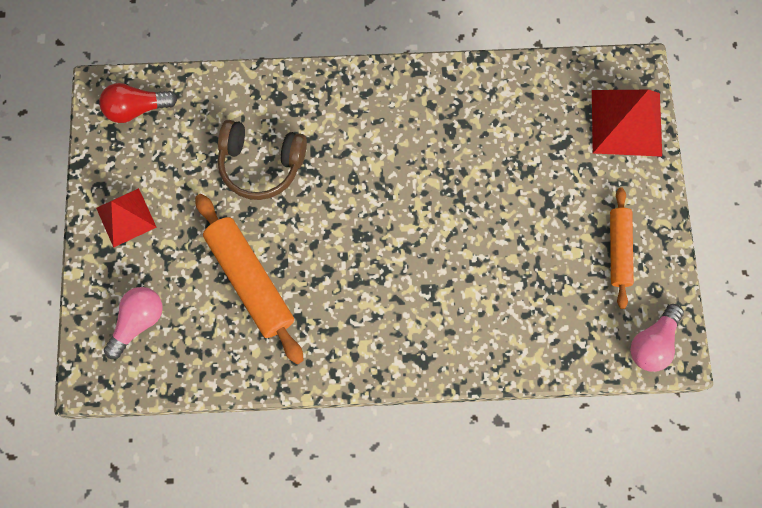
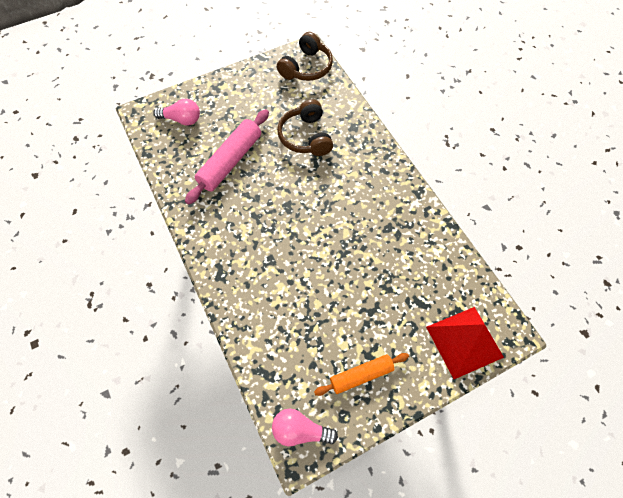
camera: 65 degrees right, 10 degrees down
red pyramid [96,188,157,248] -> none
red light bulb [99,83,177,123] -> brown headphones [277,32,333,81]
orange rolling pin [195,194,304,364] -> pink rolling pin [185,109,269,205]

